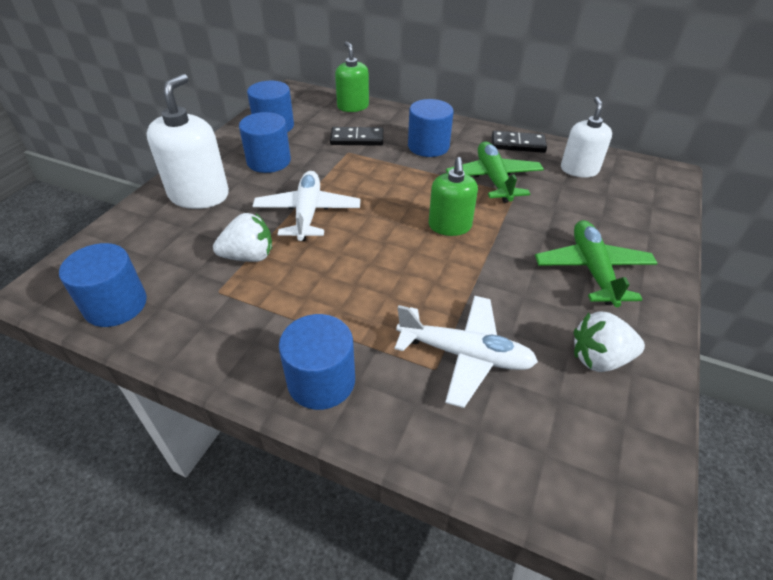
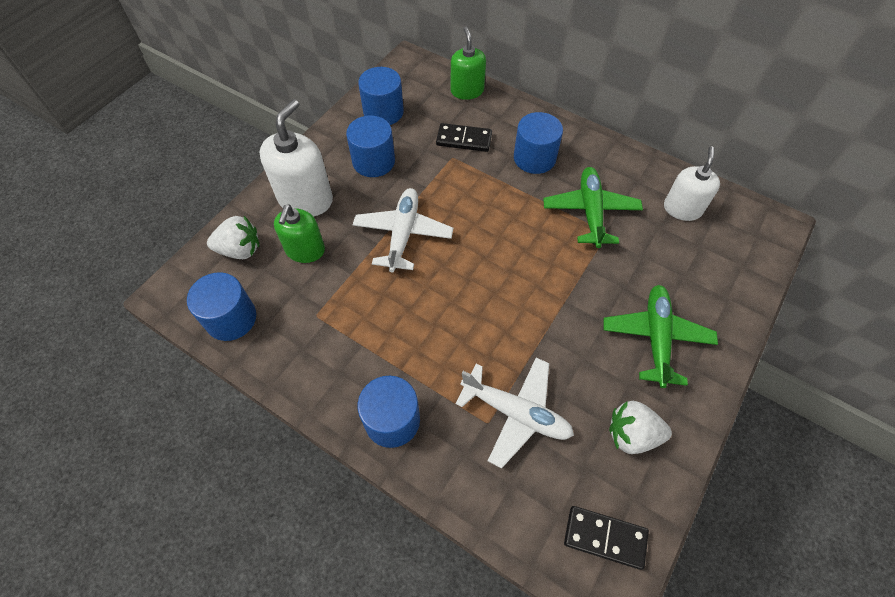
camera: 10 degrees right, 15 degrees up
white strawberry [213,213,272,262] -> white strawberry moved to [207,216,259,259]
green soap dispenser [428,157,478,236] -> green soap dispenser moved to [274,204,325,263]
black domino [492,131,547,153] -> black domino moved to [564,506,649,570]

